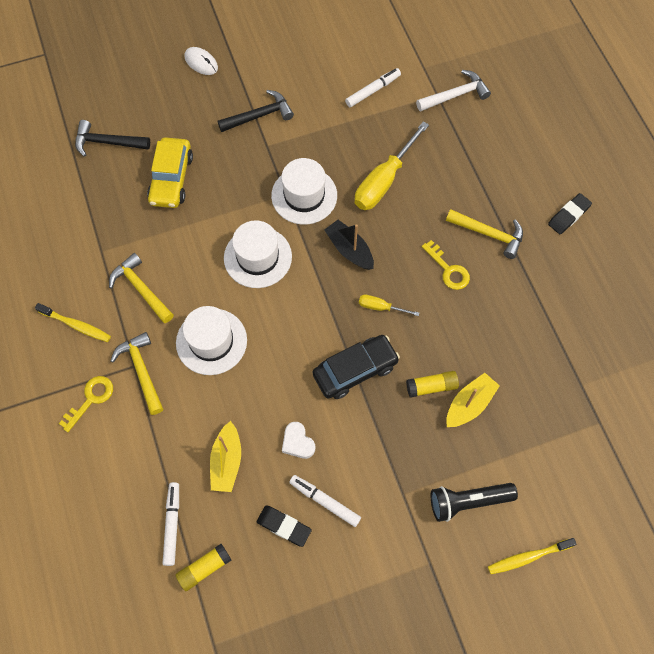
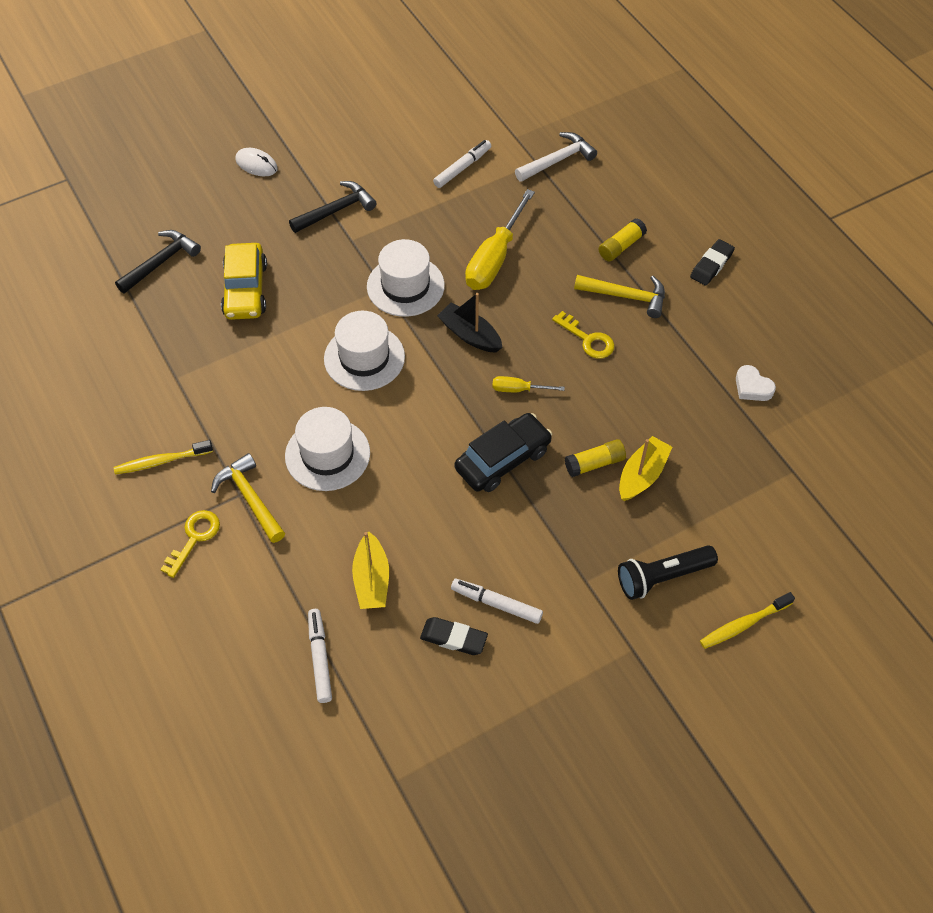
camera: 10 degrees left, 10 degrees down
yellow toothbrush [35,303,111,342] -> yellow toothbrush turned 150 degrees clockwise [114,440,213,475]
black hammer [75,120,150,157] -> black hammer turned 135 degrees clockwise [115,230,201,293]
yellow hammer [109,253,174,323] -> none
yellow glue stick [175,544,231,591] -> yellow glue stick moved to [599,218,647,261]
white heart [282,422,315,459] -> white heart moved to [736,365,776,401]

